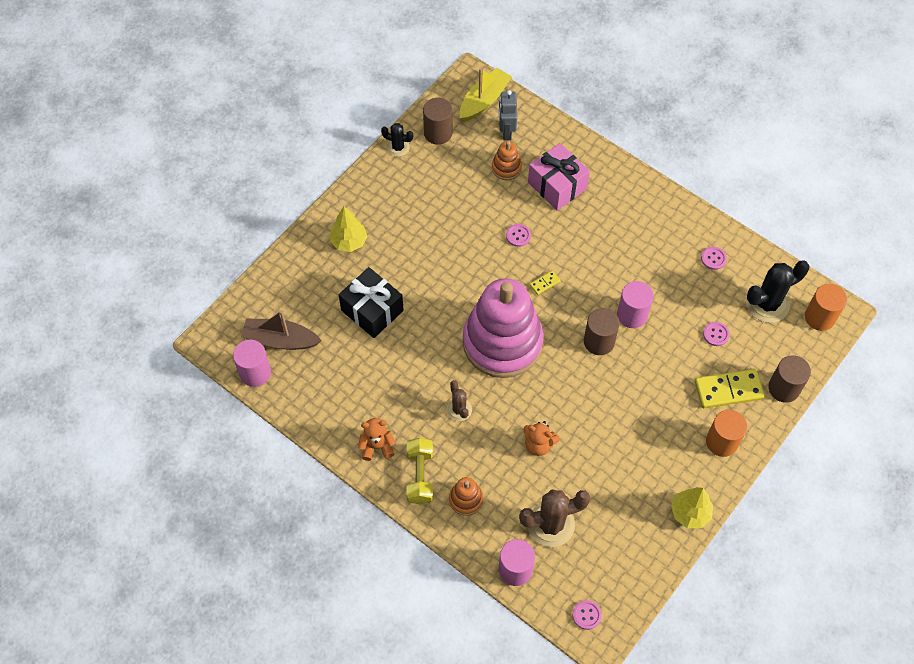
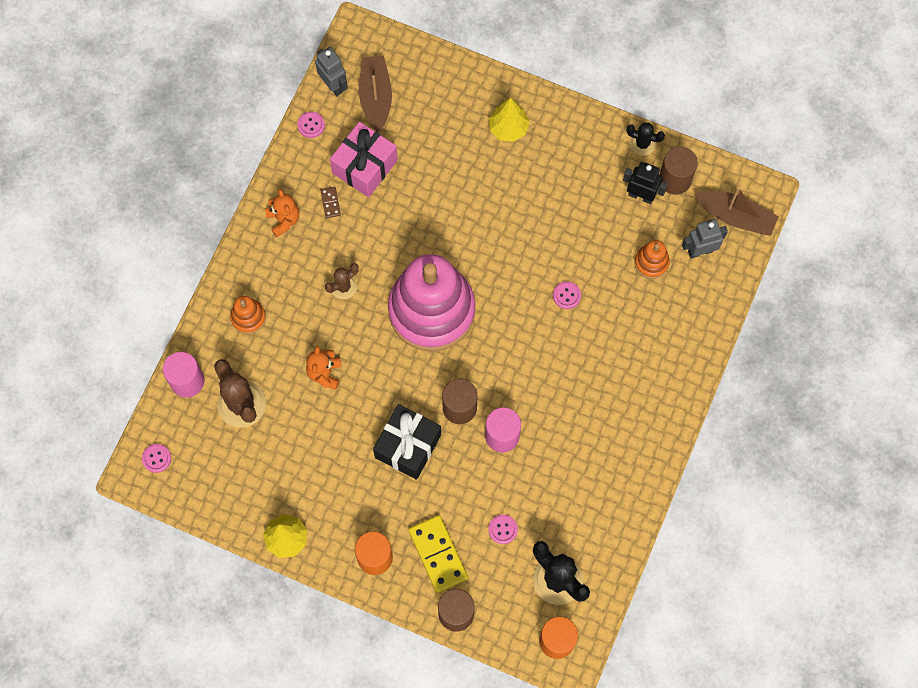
camera: 75 degrees right, 10 degrees up
pink cylinder [233,340,271,387] -> grey robot [315,47,348,96]
black gift [339,267,404,338] -> black gift moved to [373,404,441,480]
black cactus [381,123,413,157] -> black cactus turned 75 degrees counterclockwise [627,122,665,156]
yellow dumbbell [406,438,433,504] -> none
yellow boat [460,68,512,121] -> brown boat [695,187,779,236]
pink gift [528,143,590,211] -> pink gift moved to [330,122,398,197]
yellow domino [530,270,561,295] -> none
pink button [701,247,727,270] -> pink button moved to [297,112,325,138]
none -> brown domino [320,187,341,218]
none -> black robot [623,162,668,204]

